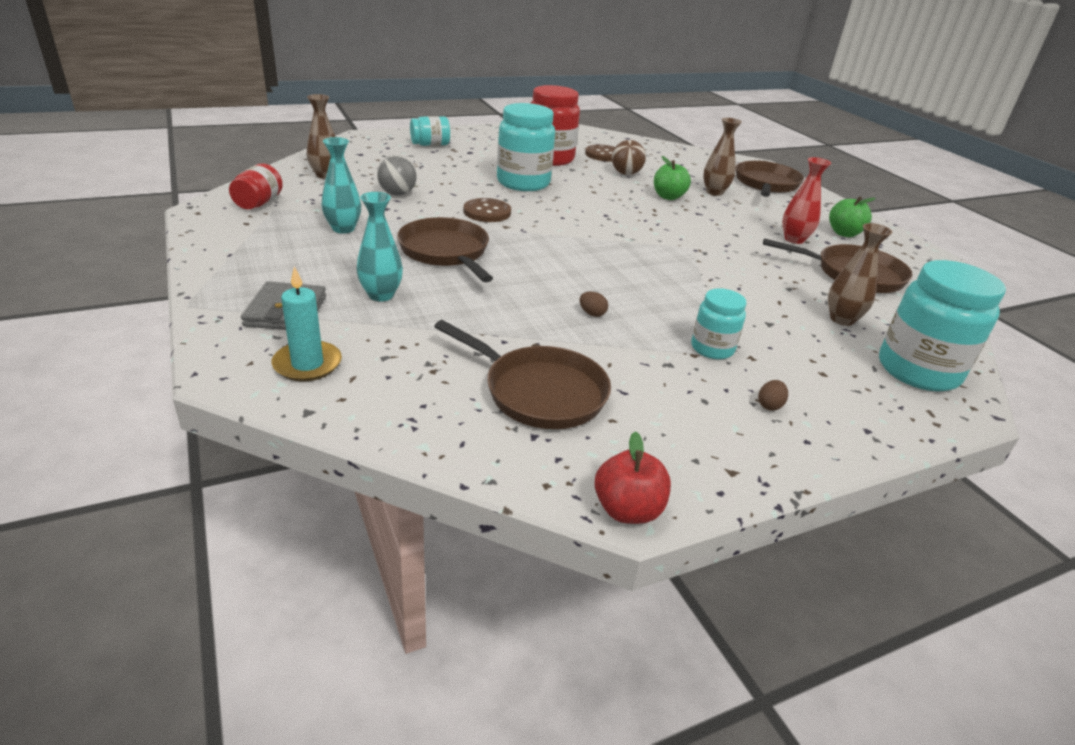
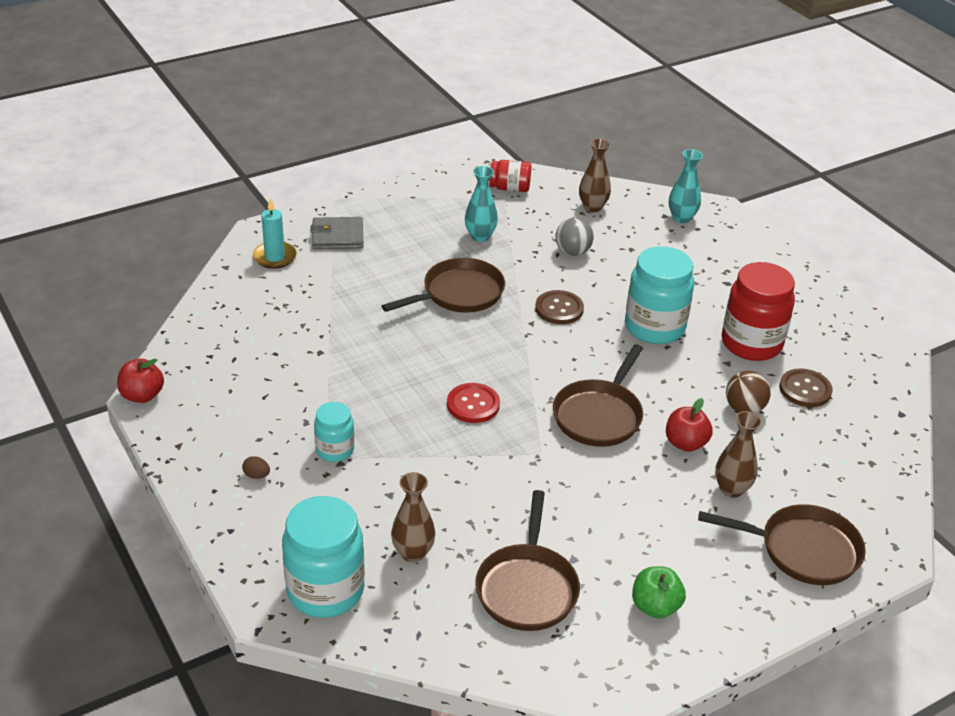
camera: 85 degrees right, 5 degrees up
turquoise vase [356,192,403,301] -> turquoise vase moved to [669,149,703,223]
turquoise jar [410,116,450,146] -> none
brown pan [434,320,611,429] -> brown pan moved to [553,345,643,447]
brown egg [580,291,608,317] -> none
green apple [654,156,691,200] -> red apple [666,398,713,452]
red vase [782,157,831,244] -> none
none -> red button [447,383,500,423]

